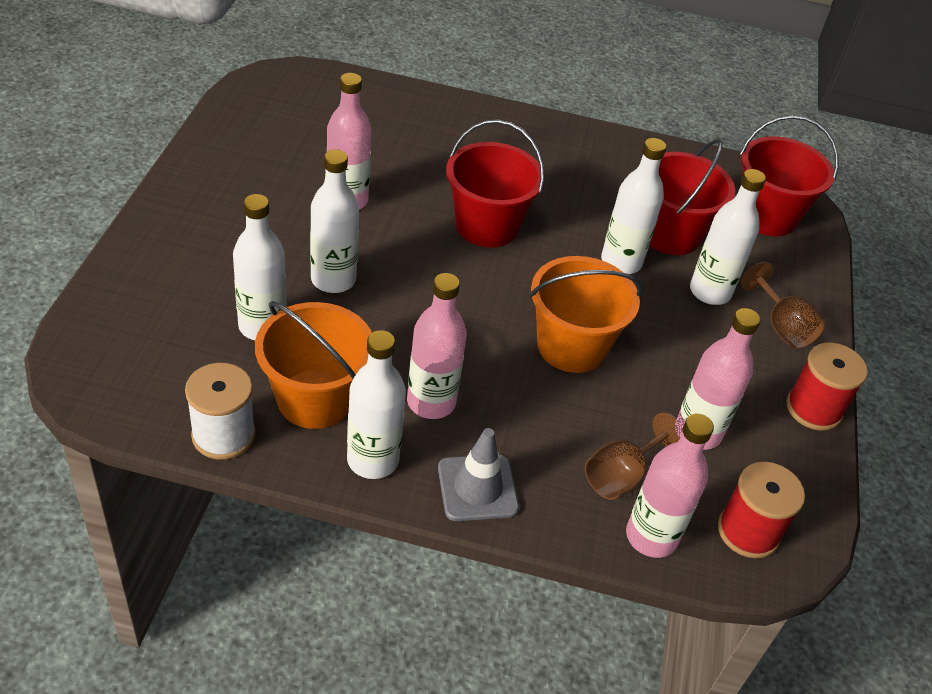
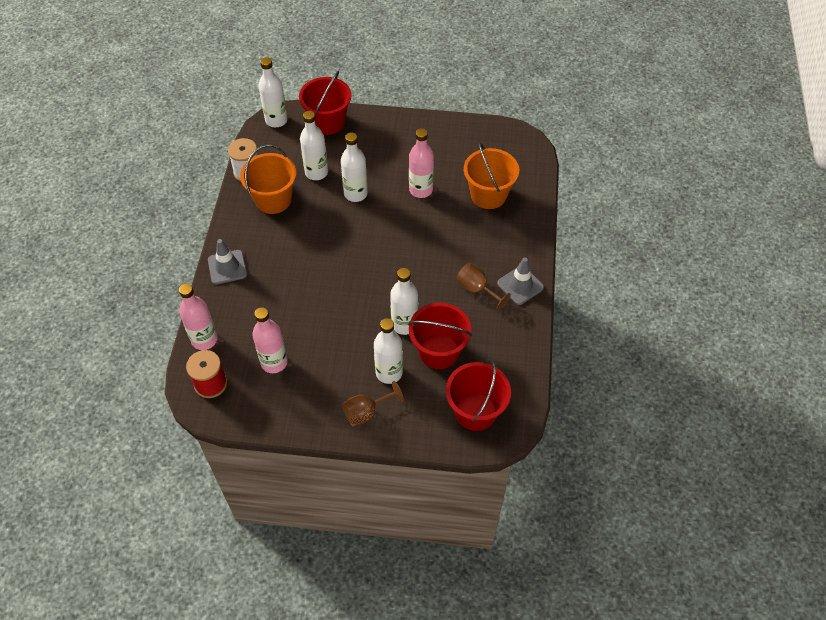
camera: 90 degrees right, 10 degrees up
white bottle [347,330,406,479] -> white bottle moved to [259,57,288,127]
pink bottle [407,273,467,419] -> none
red bucket [446,119,545,248] -> red bucket moved to [299,71,352,135]
orange bucket [529,256,643,373] -> orange bucket moved to [464,143,519,209]
brown goblet [585,412,683,500] -> brown goblet moved to [456,262,511,311]
red spool [786,342,868,431] -> none
none -> grey traffic cone [497,257,544,305]

